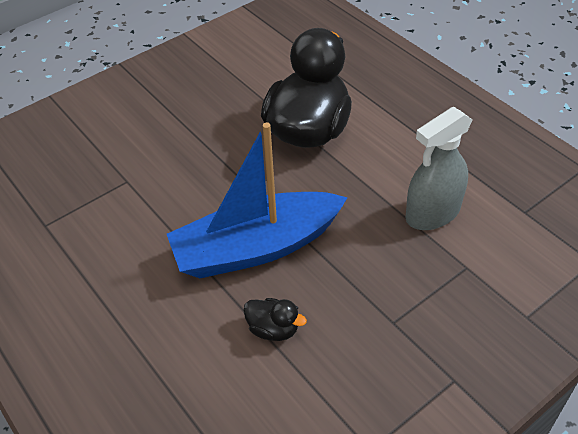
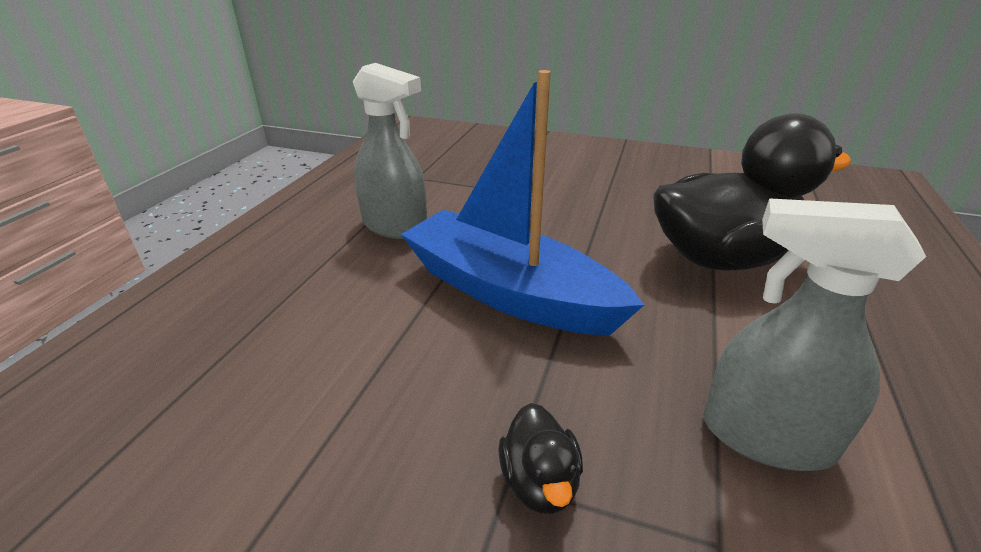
camera: 55 degrees right, 15 degrees down
black duck [243,298,307,341] -> black duck moved to [498,403,583,514]
none -> grey spray bottle [353,63,427,239]

